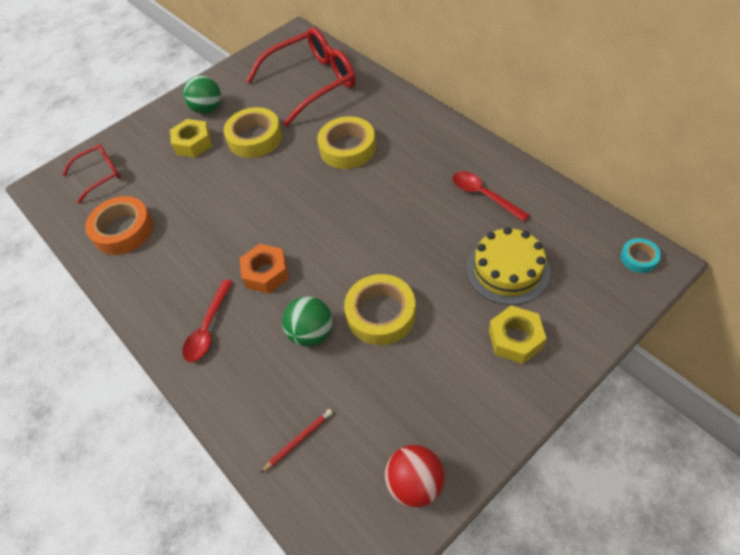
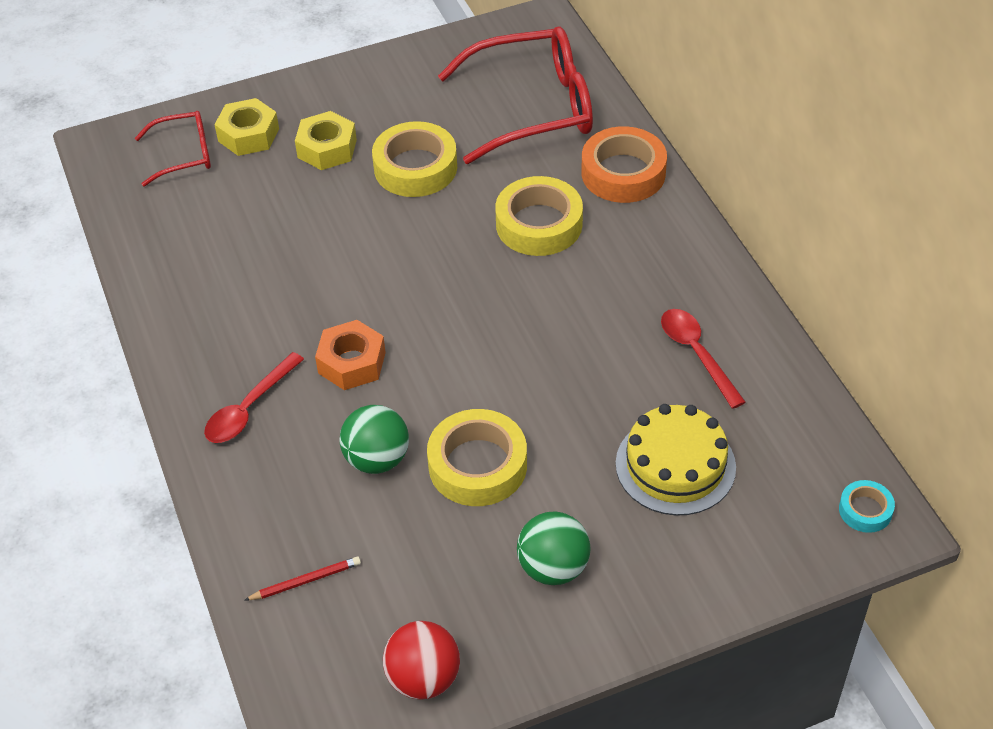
camera: 15 degrees right, 5 degrees down
orange tape [85,196,154,255] -> orange tape moved to [581,126,667,203]
green ball [183,75,221,114] -> green ball moved to [517,511,590,585]
yellow nut [489,306,547,364] -> yellow nut moved to [214,98,279,156]

